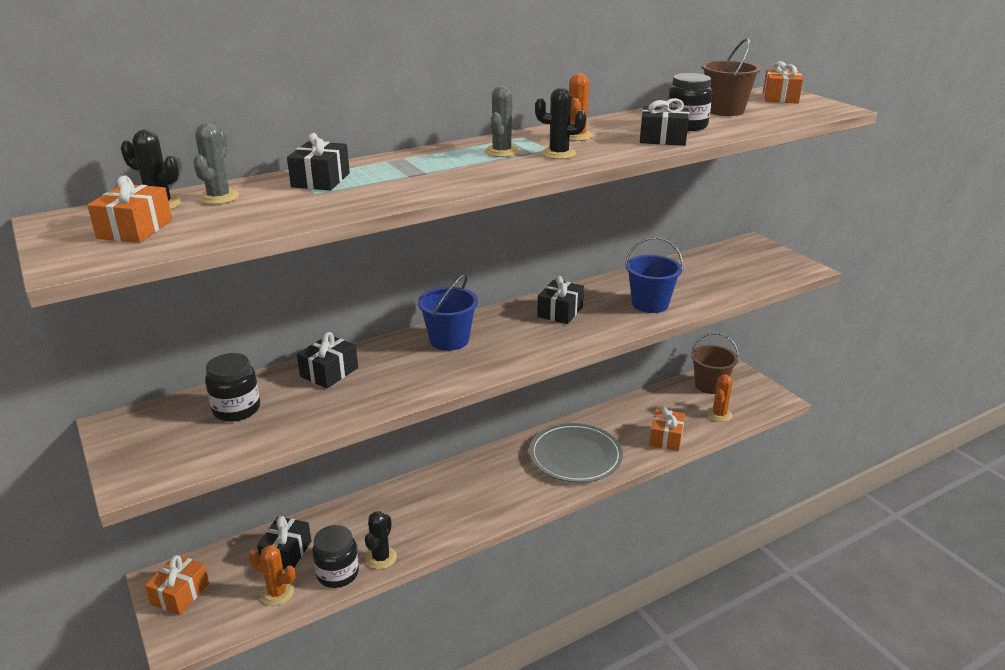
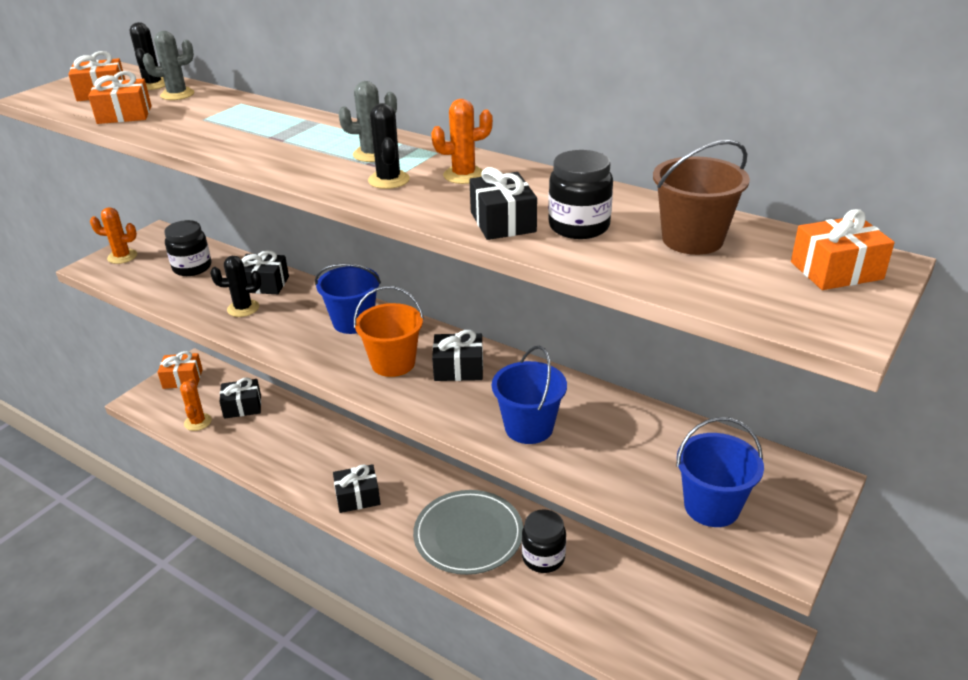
camera: 65 degrees right, 5 degrees up
black gift [287,133,350,191] -> black gift moved to [333,464,380,513]
black jar [312,525,359,588] -> black jar moved to [522,509,566,573]
black cactus [365,511,397,569] -> black cactus moved to [210,256,262,317]
orange gift [649,407,685,451] -> orange gift moved to [88,71,152,124]
brown bucket [691,333,739,394] -> none
orange cactus [707,374,732,422] -> orange cactus moved to [90,207,137,264]
none -> orange bucket [354,286,424,377]
none -> blue bucket [676,417,764,527]

